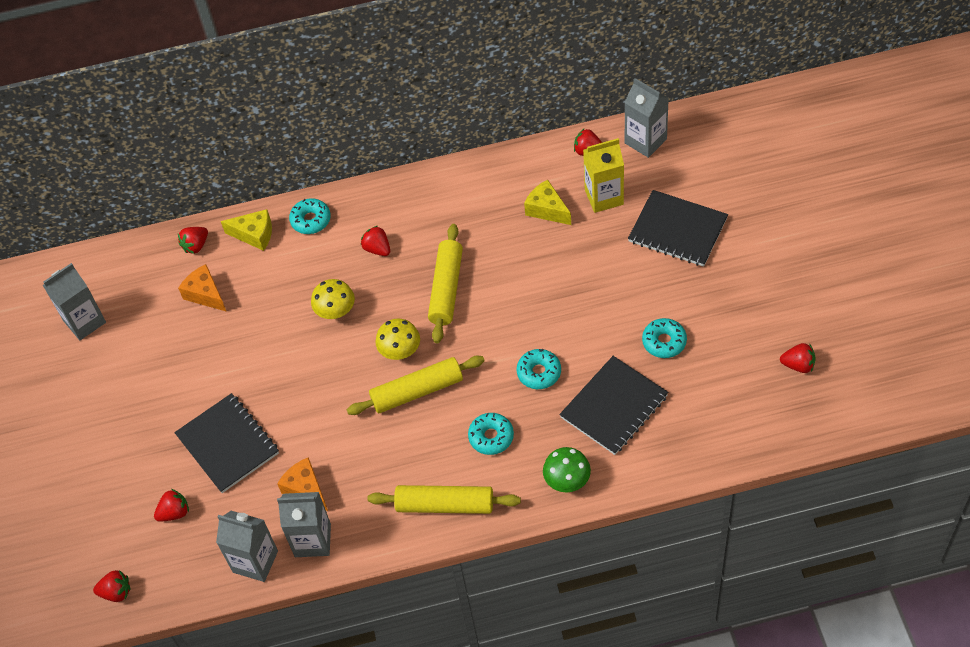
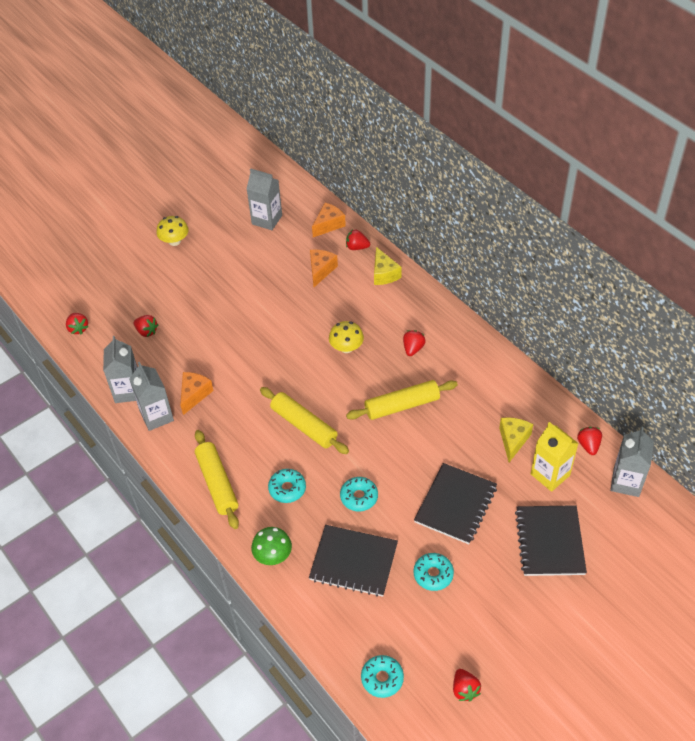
camera: 60 degrees right, 5 degrees down
black notebook [174,393,279,493] -> black notebook moved to [414,463,497,544]
turquoise donut [289,198,331,234] -> turquoise donut moved to [361,655,404,698]
yellow mushroom [376,318,420,360] -> yellow mushroom moved to [156,216,189,246]
none -> orange cheese [312,203,346,237]

